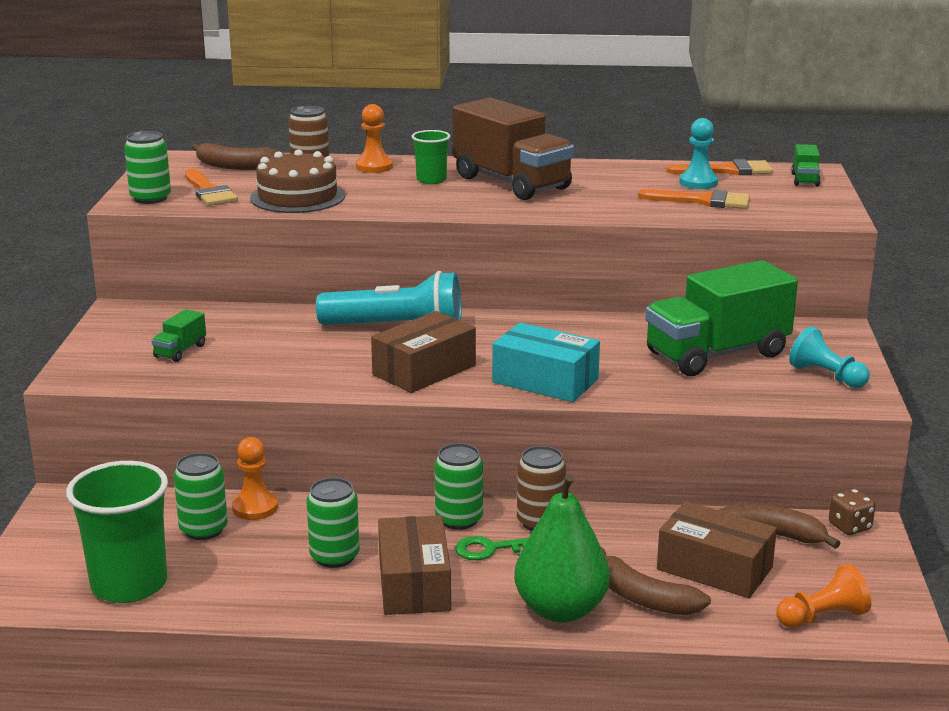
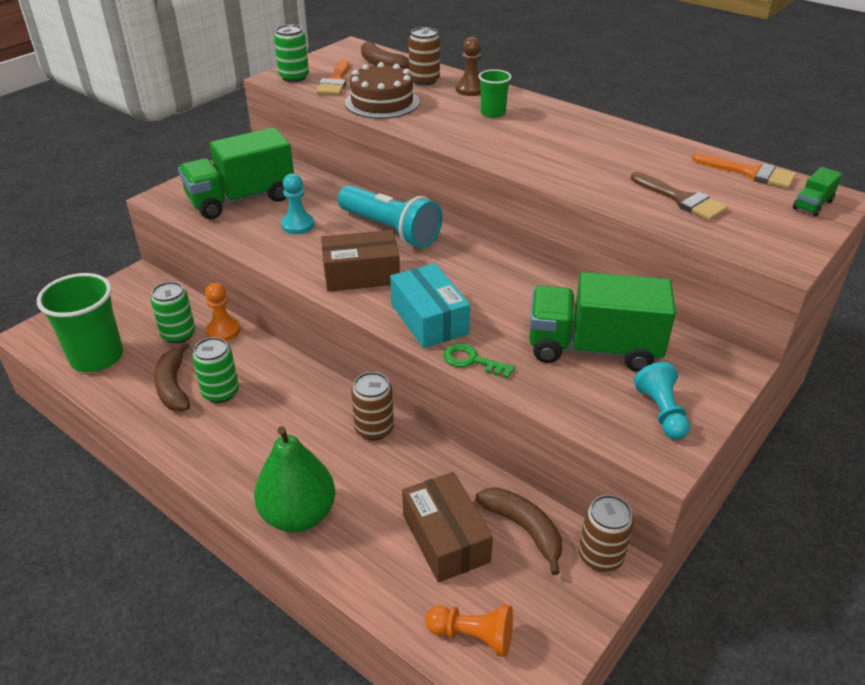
camera: 35 degrees right, 15 degrees up
green truck [151,309,206,362] -> green truck [178,127,294,219], size x2.41
orange pawn [356,104,393,173] -> brown pawn [456,37,481,96]
brown box [378,515,451,615] -> none
green can [435,443,483,530] -> none
brown truck [453,97,574,200] -> none
green key [455,536,528,560] -> green key moved to [443,344,515,379]
brown banana [601,547,711,615] -> brown banana moved to [154,342,190,411]
orange brush [638,189,750,209] -> brown brush [631,172,728,220]
turquoise pawn [679,118,718,189] -> turquoise pawn moved to [281,173,314,234]
brown dice [829,489,875,535] -> brown can [579,495,634,572]

